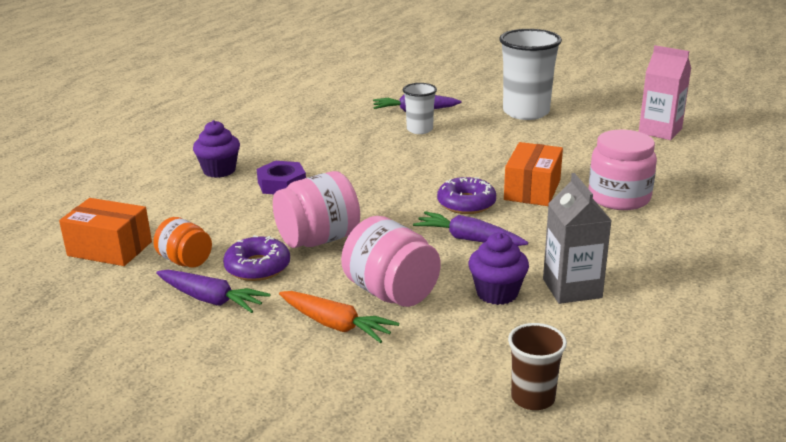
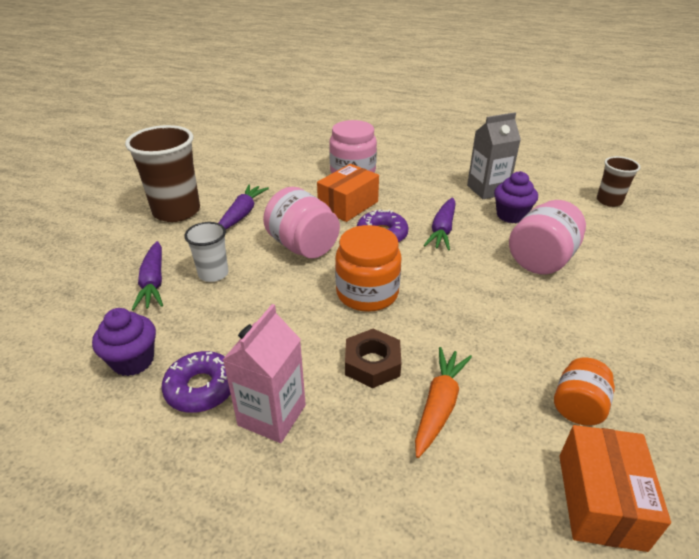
camera: 100 degrees left, 10 degrees up
purple carrot [156,270,271,313] -> purple carrot moved to [219,184,269,229]
purple cupcake [193,120,240,178] -> purple cupcake moved to [92,308,156,376]
purple donut [223,235,290,281] -> purple donut moved to [161,351,231,413]
purple nut [257,161,306,194] -> brown nut [345,329,402,388]
pink jar [273,171,360,248] -> pink jar moved to [263,187,340,259]
orange carrot [279,291,399,343] -> orange carrot moved to [415,347,472,458]
white cup [499,29,562,120] -> brown cup [125,125,200,222]
orange box [504,142,563,206] -> orange box turned 60 degrees counterclockwise [317,164,379,222]
pink carton [639,45,691,140] -> pink carton moved to [223,304,306,443]
none -> orange jar [335,225,401,312]

